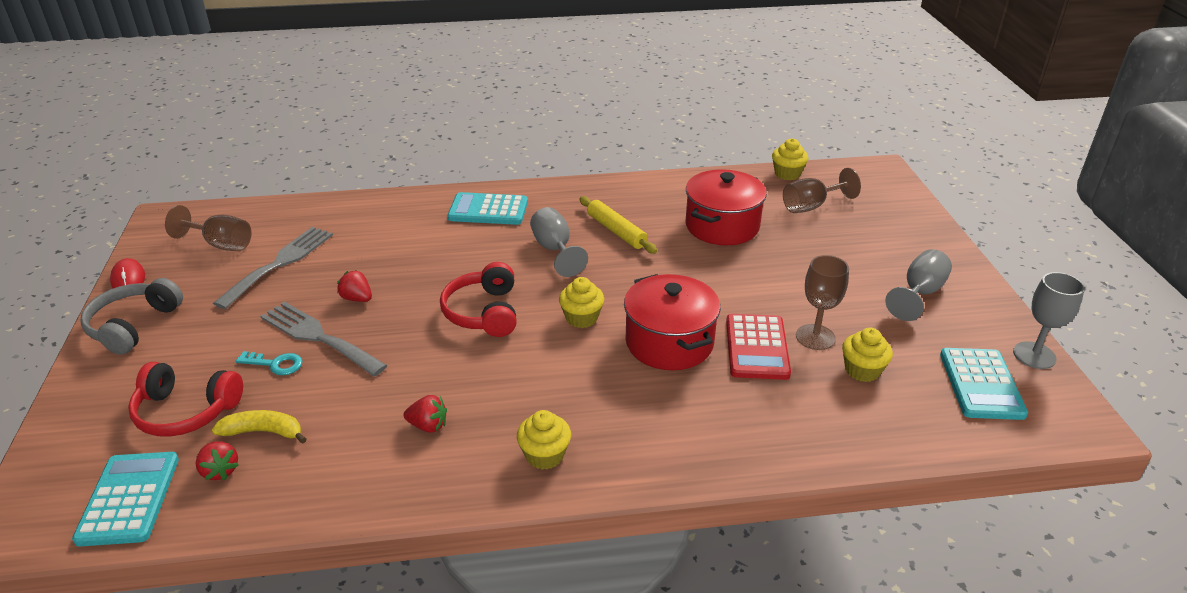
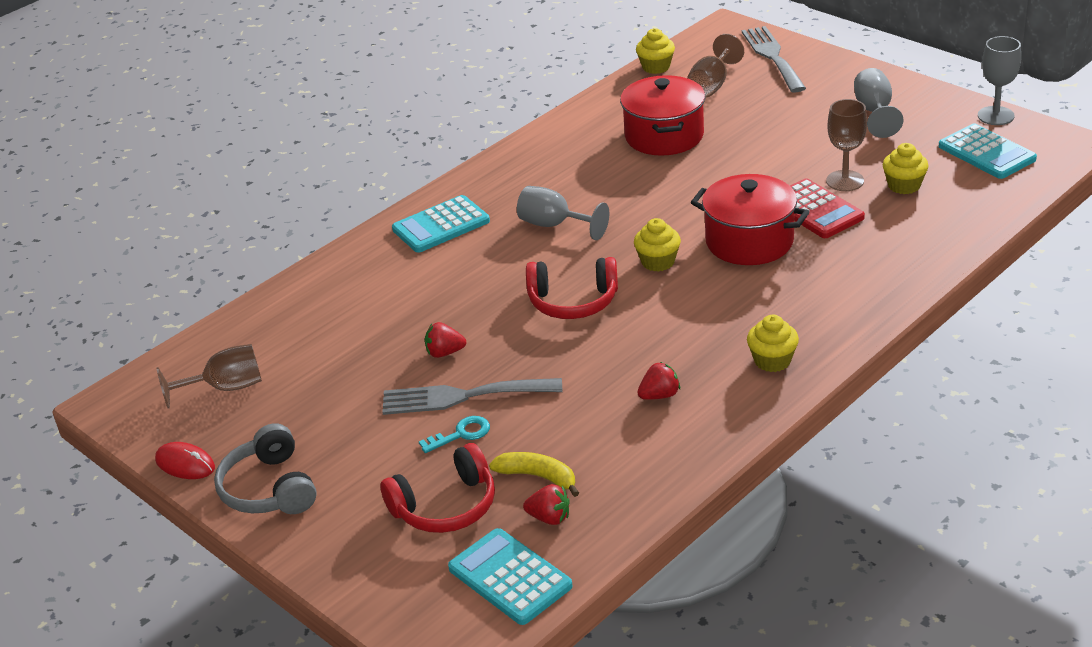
camera: 35 degrees left, 0 degrees up
yellow banana [212,410,307,444] -> yellow banana turned 60 degrees clockwise [489,452,579,497]
grey fork [213,227,333,309] -> grey fork moved to [742,26,806,93]
red headphones [440,262,517,337] -> red headphones turned 45 degrees counterclockwise [526,257,618,319]
yellow rolling pin [579,196,657,254] -> none

